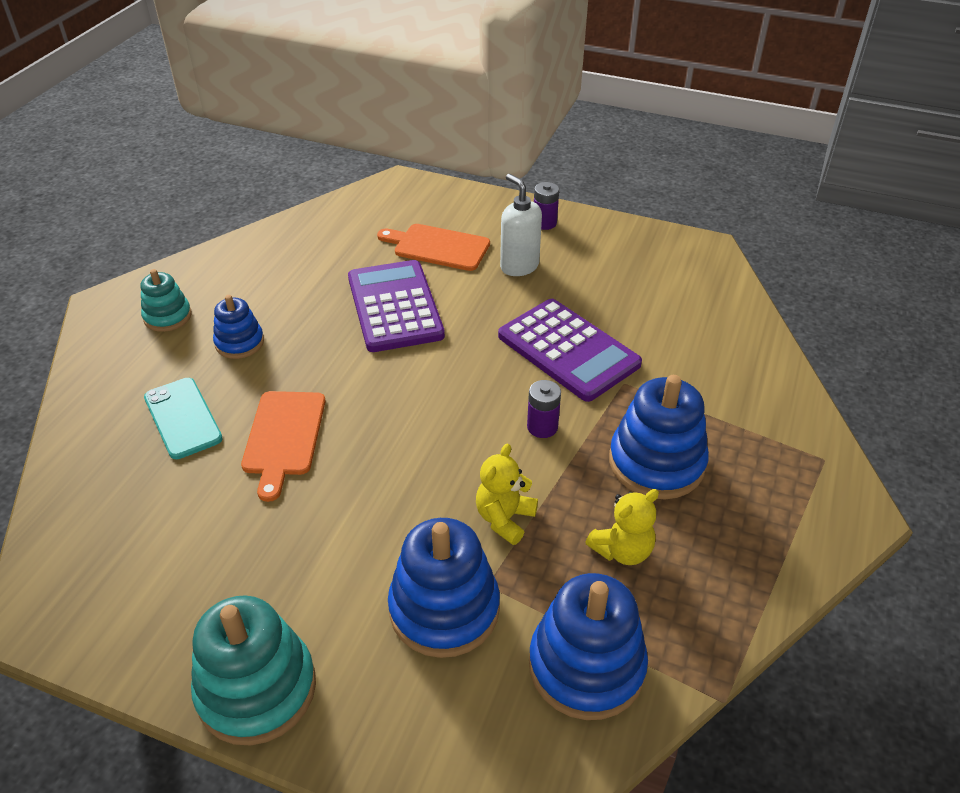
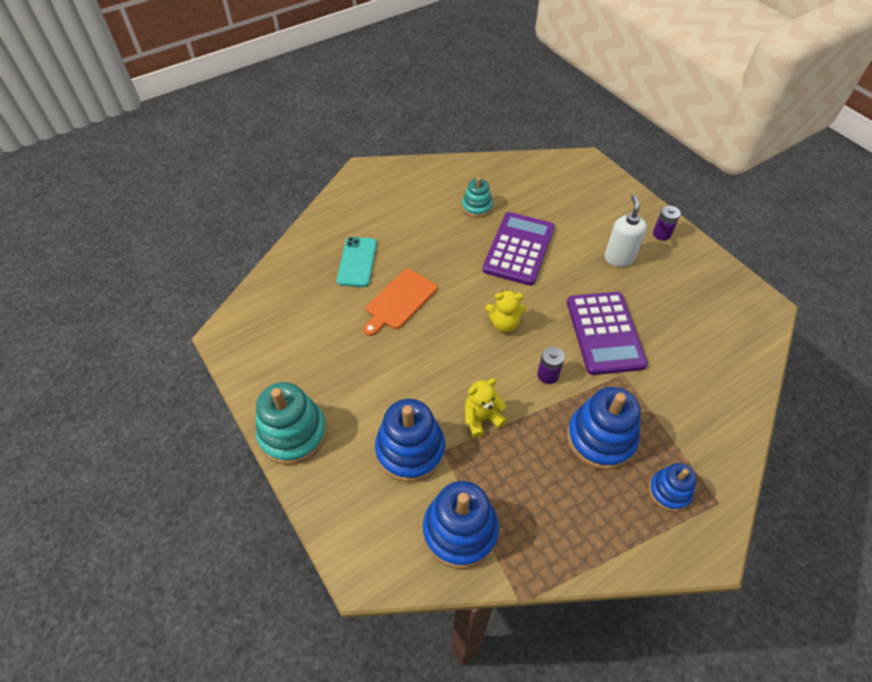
camera: 35 degrees right, 10 degrees up
turquoise stacking toy [141,269,192,332] -> turquoise stacking toy moved to [462,177,493,218]
blue stacking toy [213,295,264,359] -> blue stacking toy moved to [649,463,697,512]
orange cutting board [377,224,490,271] -> none
yellow teddy bear [585,489,659,565] -> yellow teddy bear moved to [485,290,526,332]

